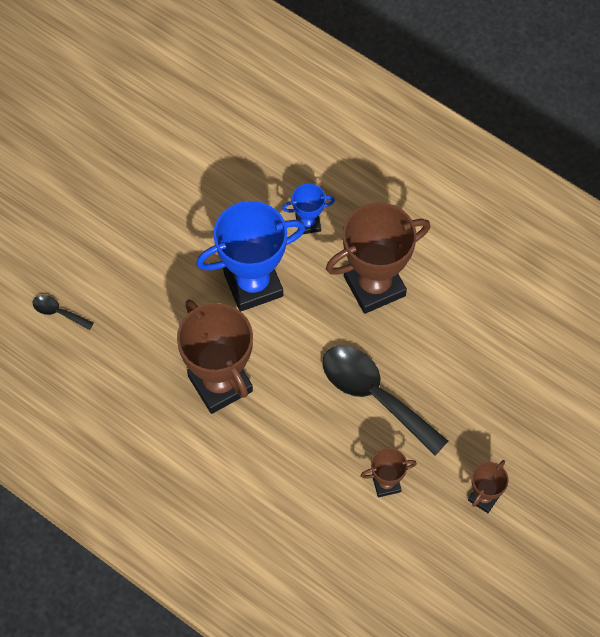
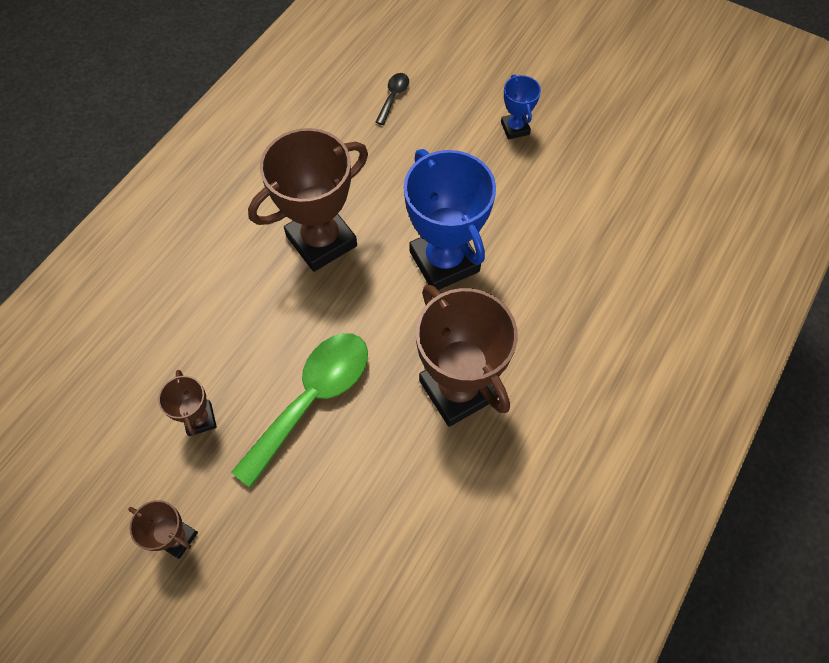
camera: 85 degrees right, 0 degrees up
blue trophy [282,184,335,234] -> blue trophy moved to [501,74,541,139]
black spoon [322,346,448,456] -> green spoon [231,333,368,488]

